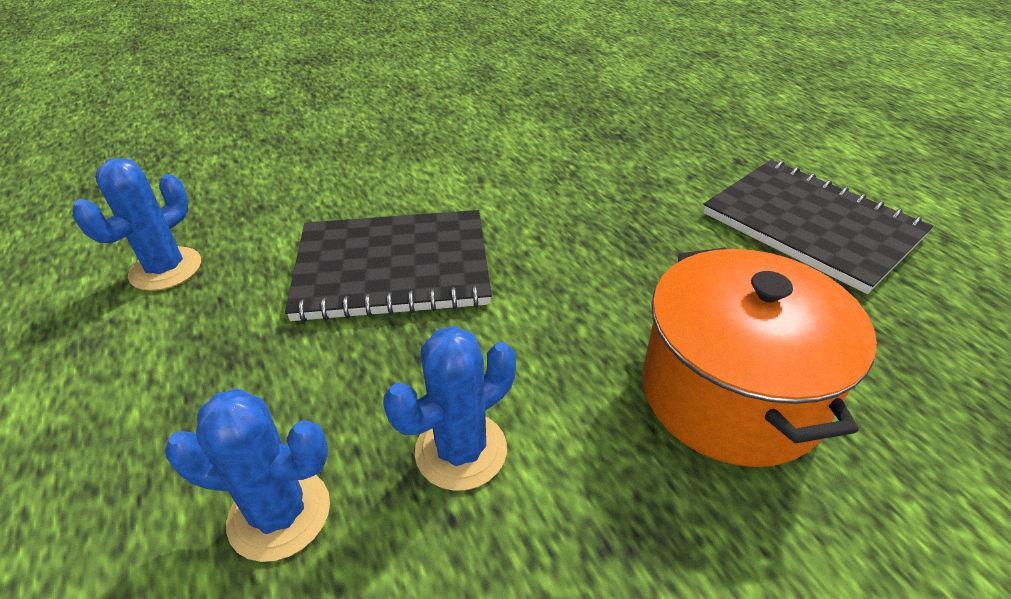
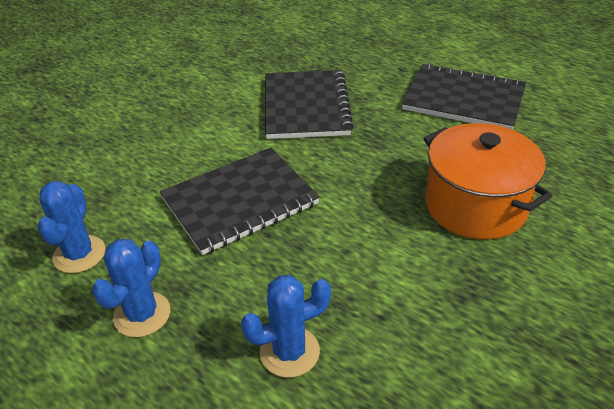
camera: 25 degrees left, 0 degrees up
blue cactus [383,326,516,491] -> blue cactus moved to [92,239,170,337]
none -> black notebook [265,70,354,139]

